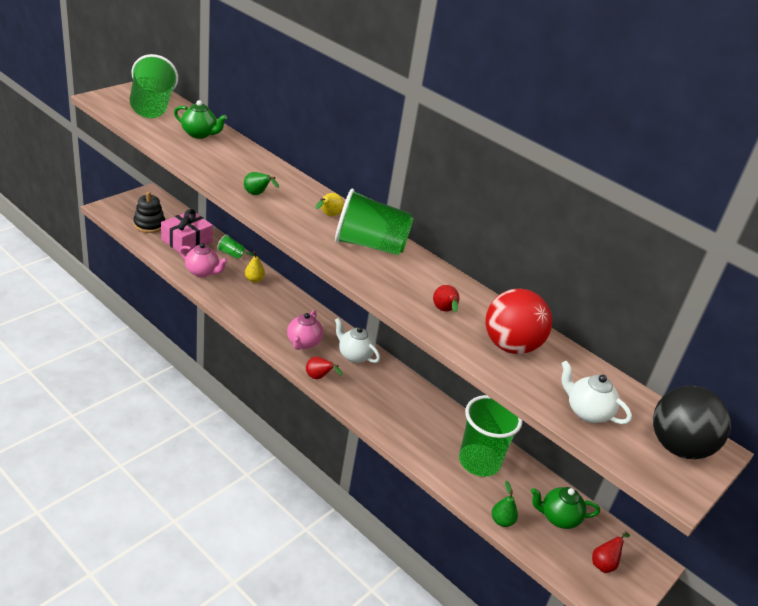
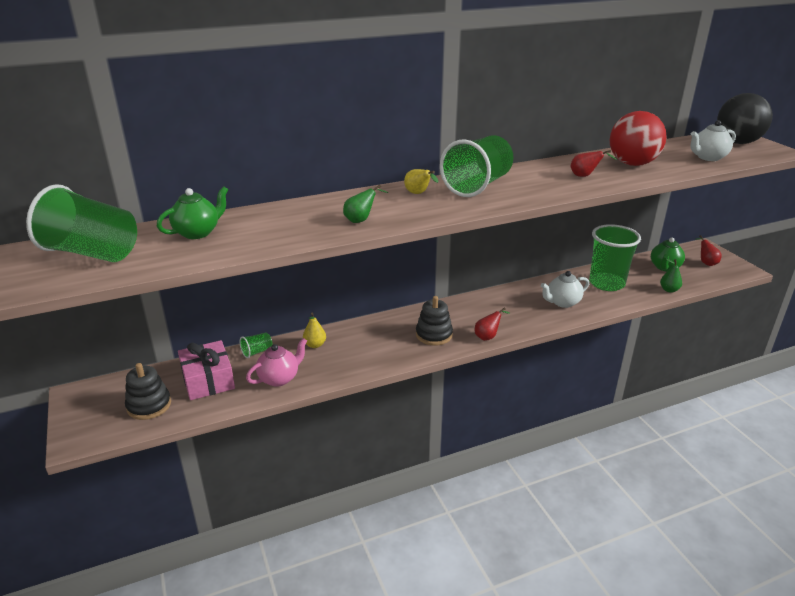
camera: 60 degrees left, 5 degrees down
pink teapot [287,310,323,350] -> black stacking toy [416,296,453,346]
white teapot [335,318,380,363] -> white teapot moved to [541,271,589,308]

